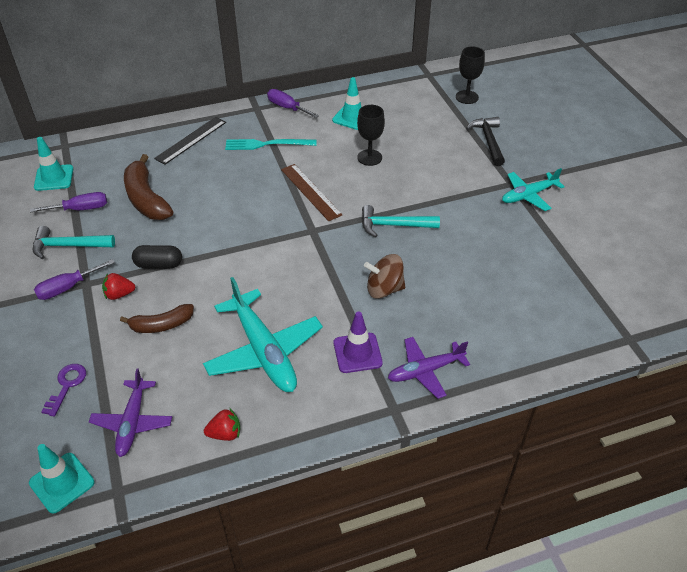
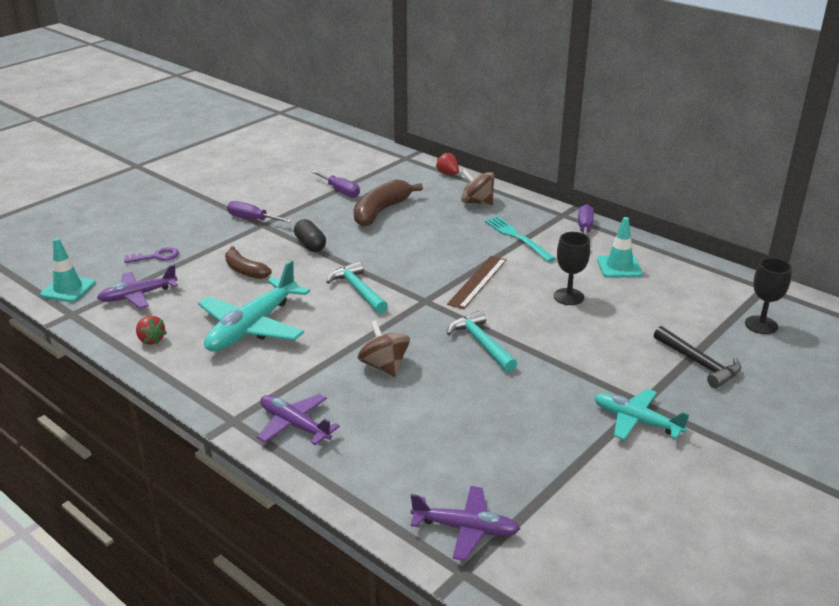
camera: 60 degrees right, 15 degrees down
turquoise hammer [33,226,115,259] -> turquoise hammer moved to [326,261,388,314]
turquoise traffic cone [34,137,73,191] -> none
red strawberry [102,273,135,300] -> red strawberry moved to [435,152,459,175]
black ruler [154,117,226,165] -> brown spinning top [461,169,494,205]
purple traffic cone [334,312,383,373] -> none
black hammer [466,117,505,166] -> black hammer turned 90 degrees clockwise [654,326,741,388]
none -> purple plane [410,486,520,561]

